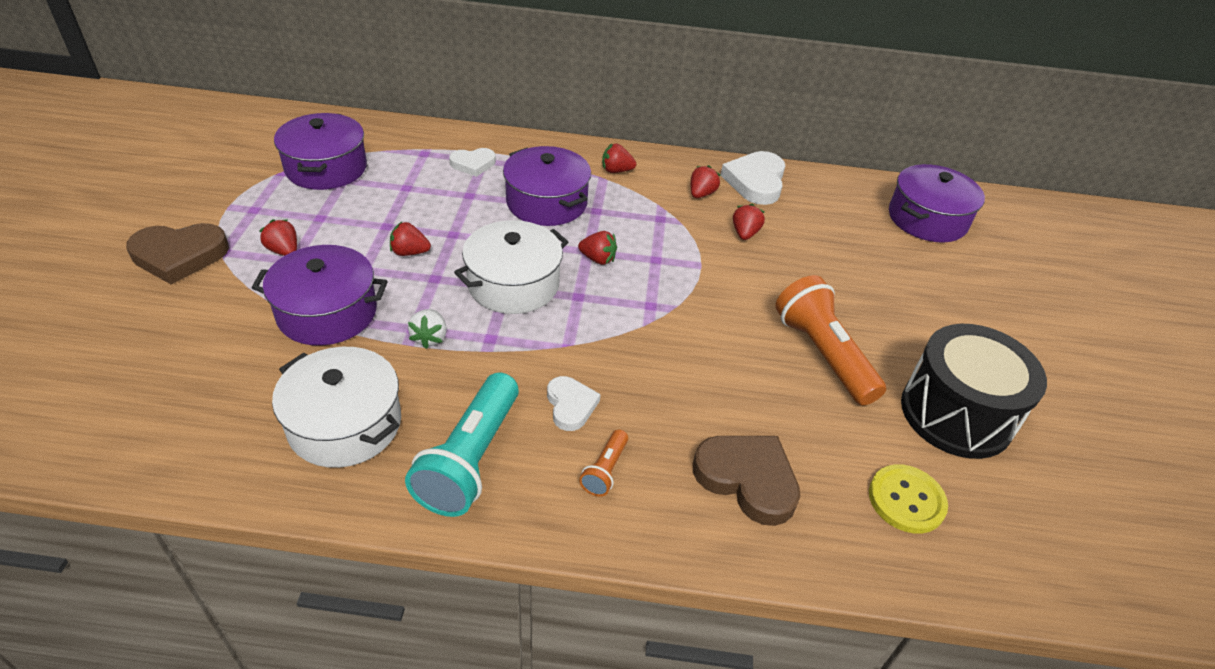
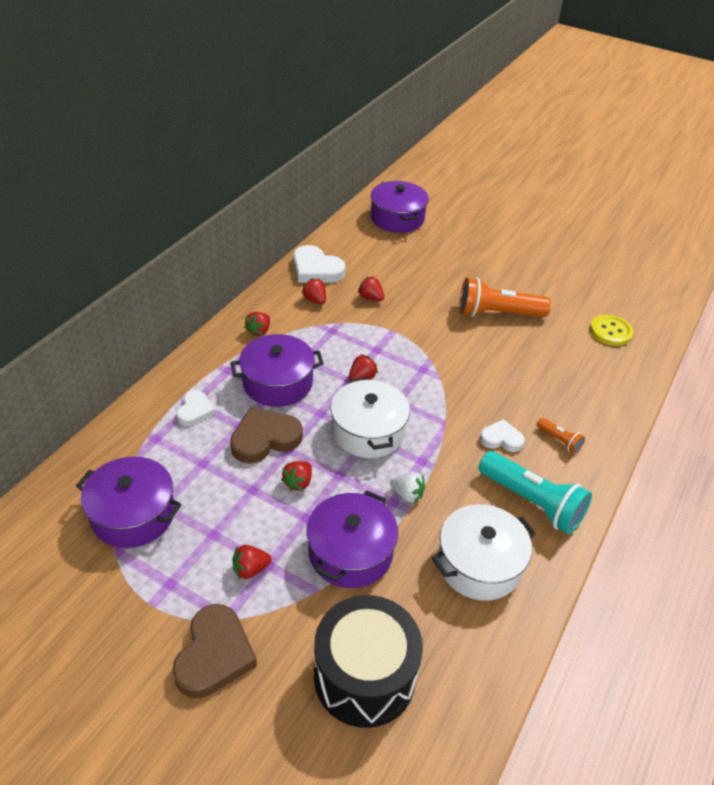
camera: 65 degrees left, 0 degrees up
brown heart [693,436,801,526] -> brown heart moved to [230,407,303,464]
black drum [901,324,1047,459] -> black drum moved to [314,595,423,728]

